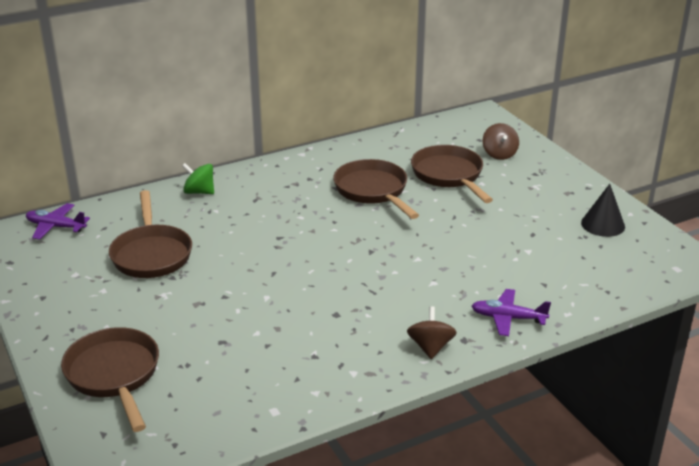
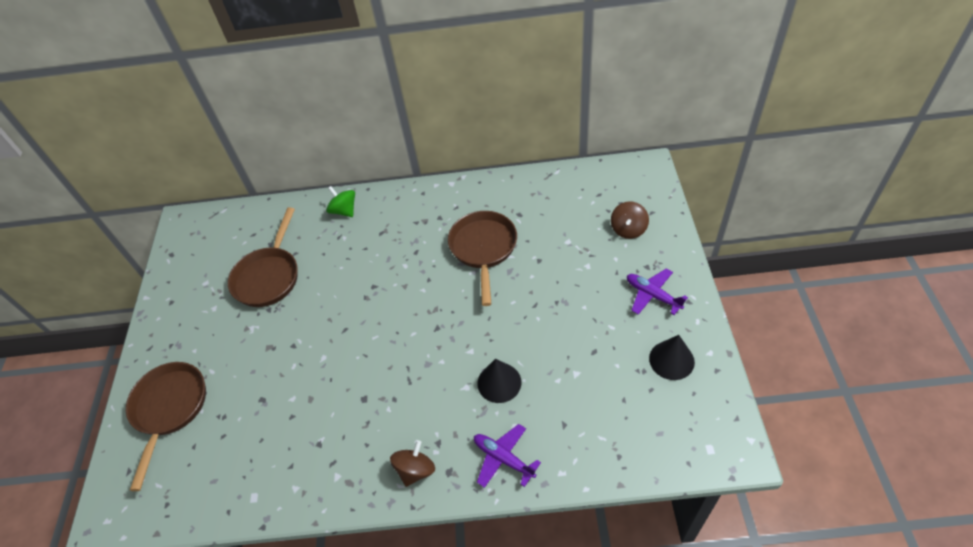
camera: 30 degrees right, 20 degrees up
purple plane [26,203,90,240] -> purple plane moved to [627,268,688,315]
brown pan [411,145,493,203] -> none
none -> black cone [478,359,521,403]

